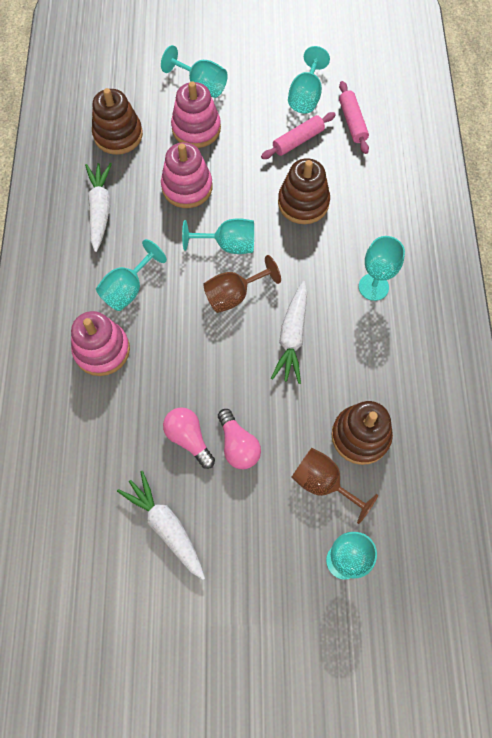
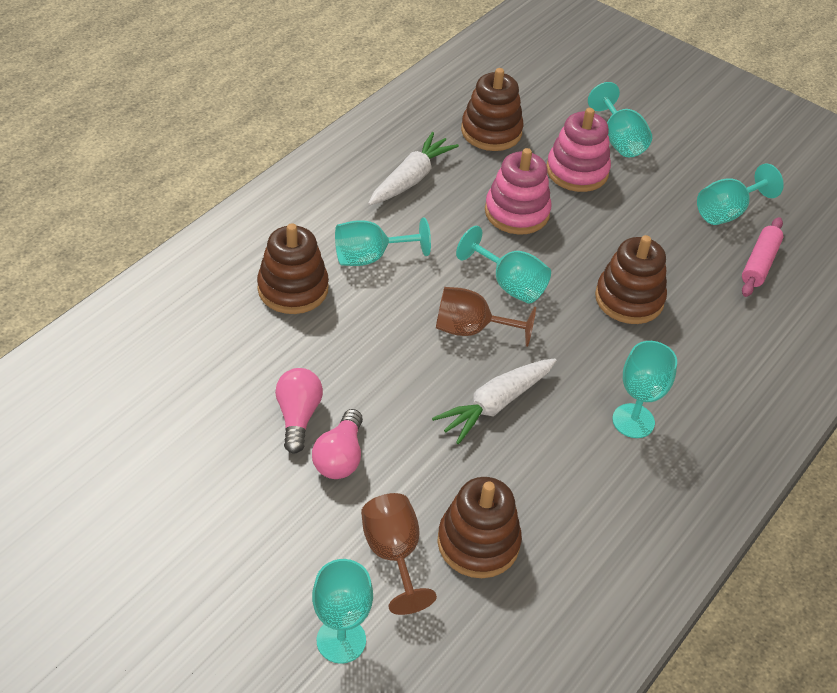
camera: 35 degrees right, 20 degrees down
pink stacking toy [71,311,130,376] -> brown stacking toy [257,223,329,314]
white carrot [117,471,205,580] -> none
pink rolling pin [261,112,336,159] -> none

